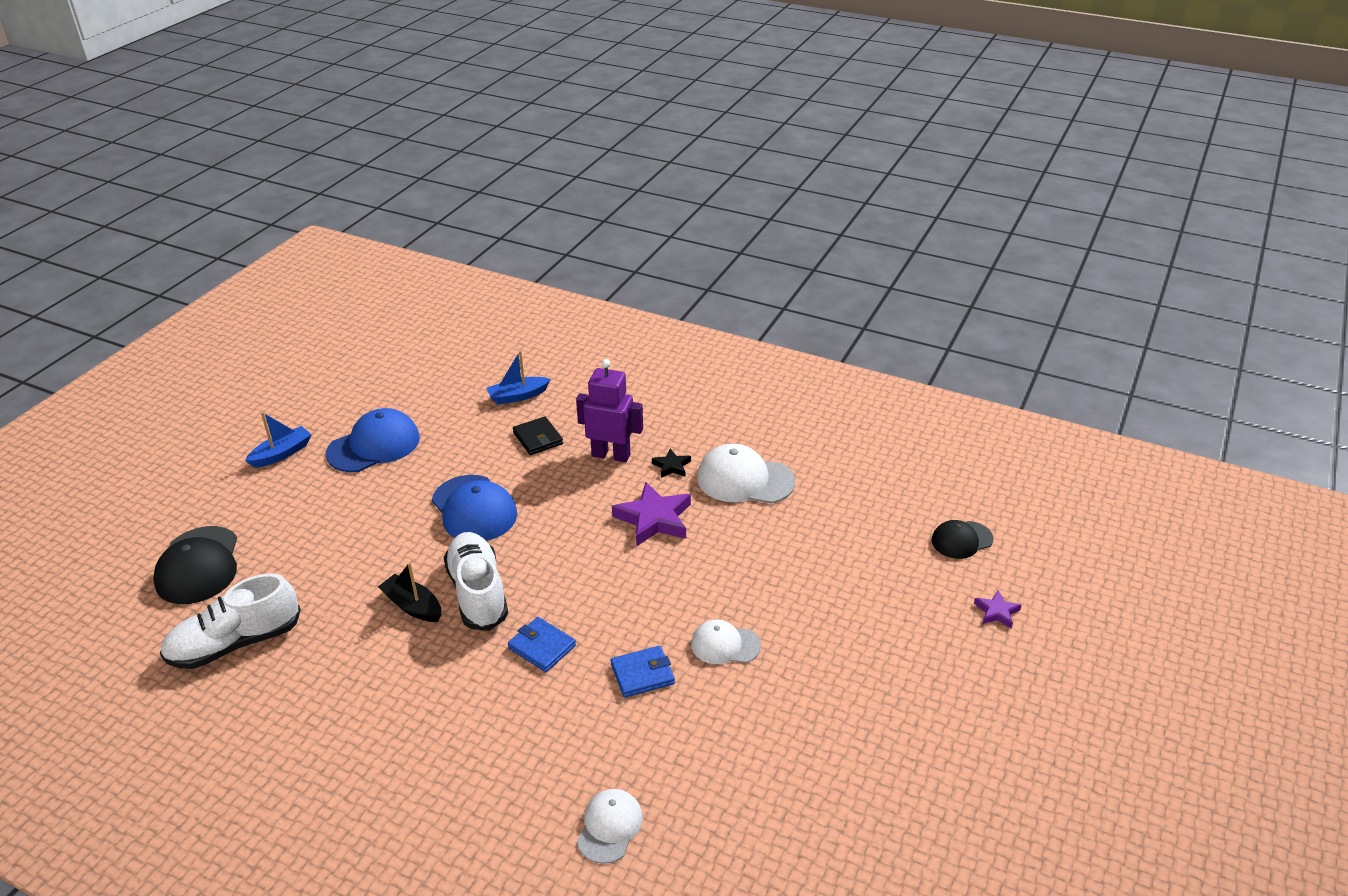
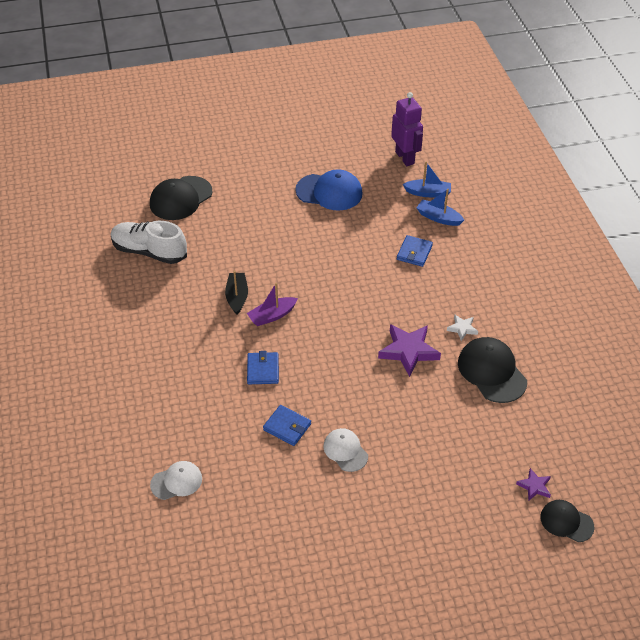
camera: 50 degrees right, 10 degrees up
blue boat [245,412,312,468] -> blue boat moved to [403,161,451,197]
blue cap [432,475,517,541] -> none
white shoe [444,532,508,631] -> purple boat [247,283,298,326]
black wallet [513,416,563,455] -> blue wallet [397,235,433,267]
purple robot [576,359,643,462] -> purple robot moved to [391,92,423,166]
black star [652,448,691,478] -> white star [447,315,478,341]
white cap [697,444,795,504] -> black cap [458,337,527,403]
purple star [974,590,1022,629] -> purple star moved to [516,468,551,500]

